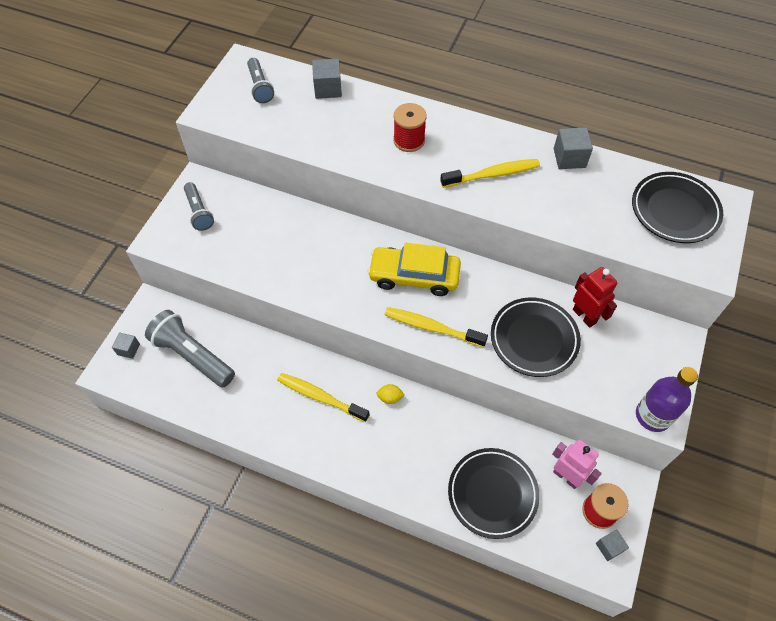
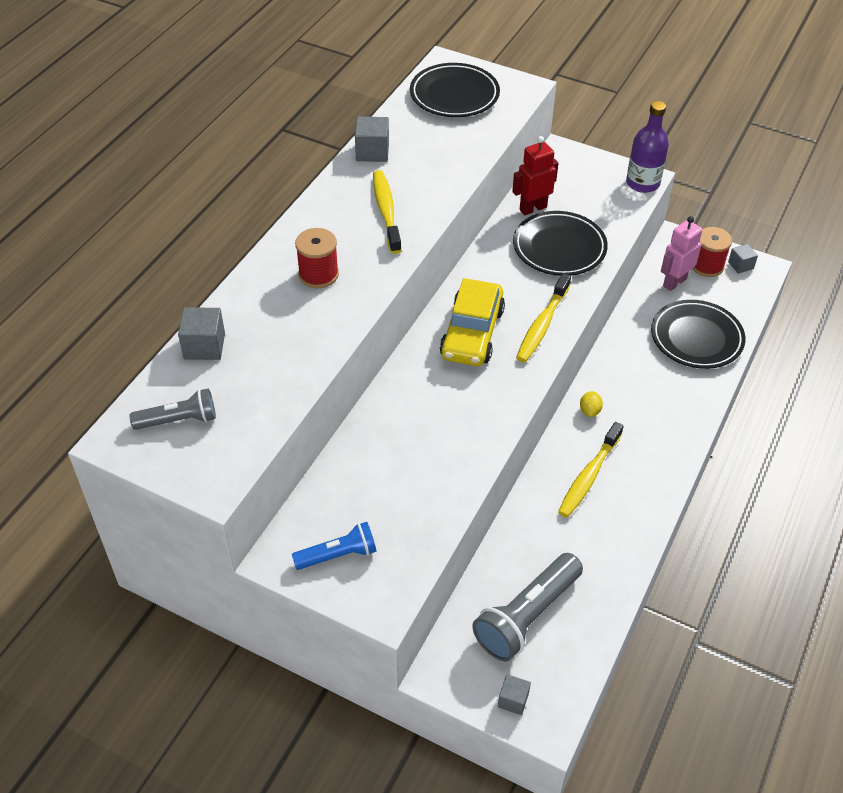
camera: 85 degrees left, 10 degrees down
grey flashlight [184,182,214,231] -> blue flashlight [292,522,377,570]

